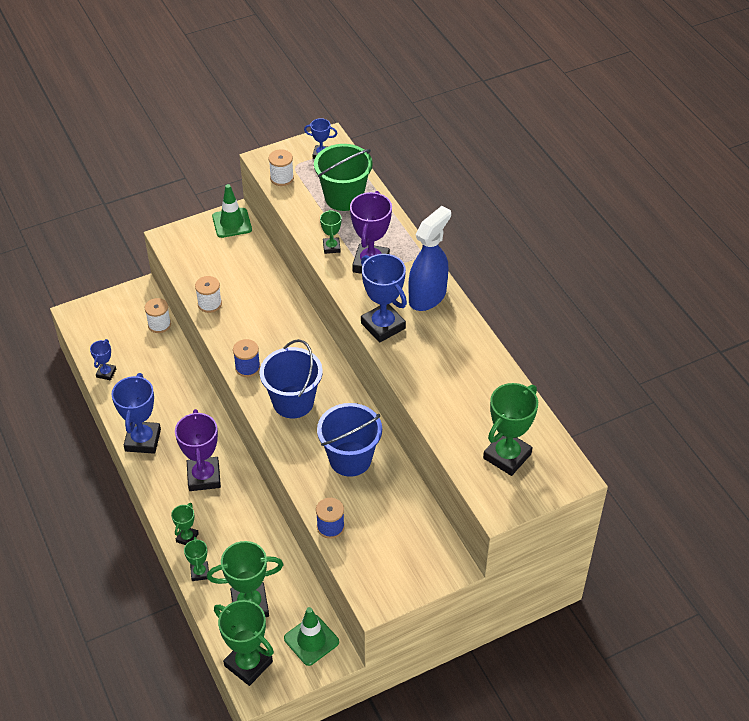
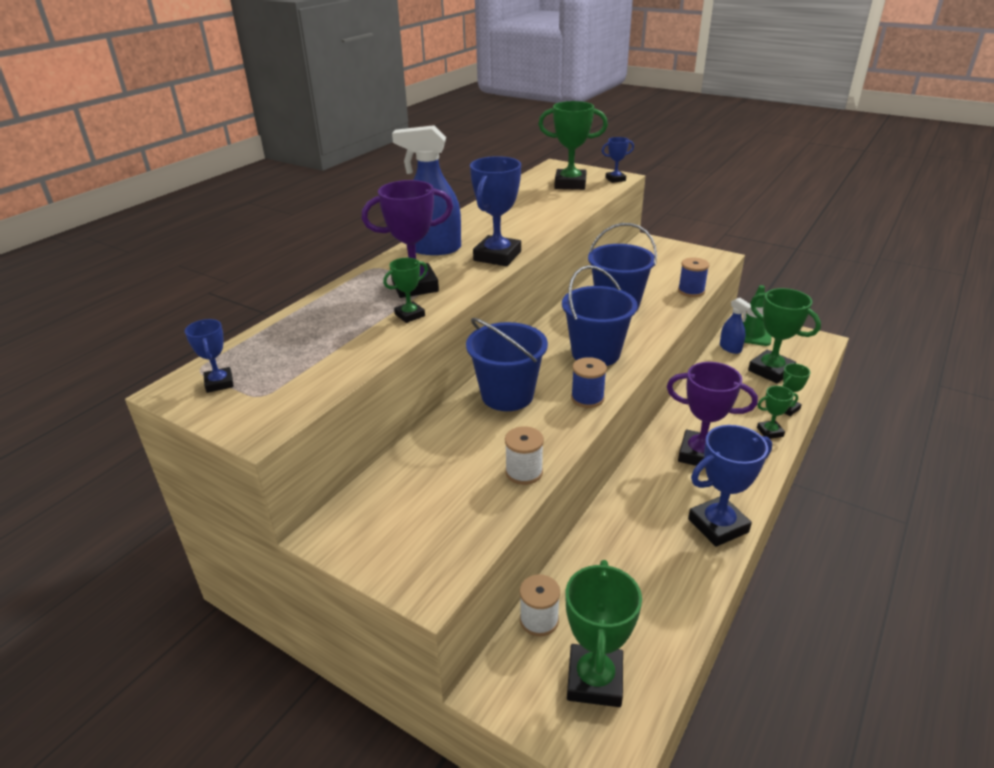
camera: 120 degrees left, 15 degrees down
blue trophy [90,339,116,380] -> blue trophy moved to [602,137,634,183]
purple trophy [175,409,221,491] -> purple trophy turned 60 degrees clockwise [667,362,758,468]
green traffic cone [212,184,252,238] -> none
green trophy [214,600,274,686] -> green trophy moved to [565,560,642,707]
white spool [269,149,294,186] -> none
green bucket [314,144,373,211] -> none
none -> blue bucket [466,318,548,411]
none -> blue spray bottle [720,298,751,354]

